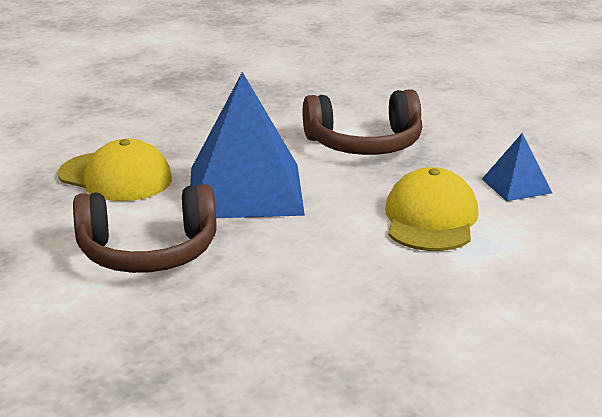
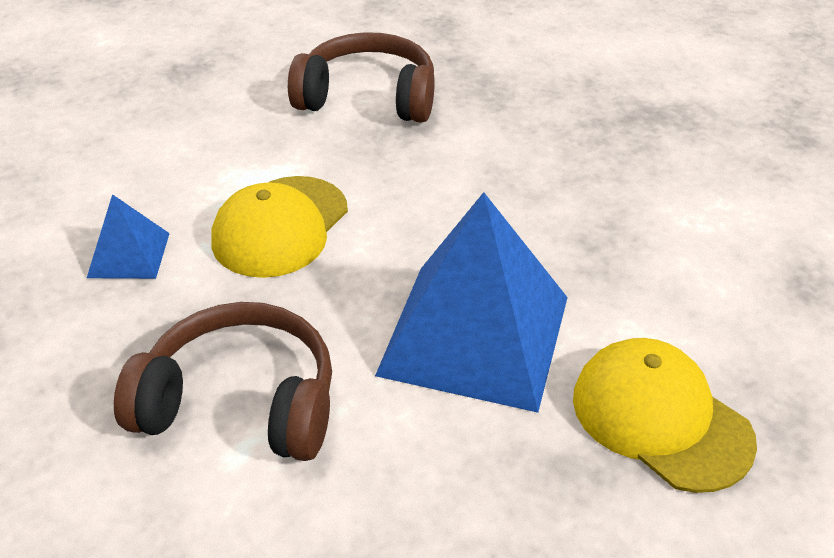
camera: 160 degrees left, 15 degrees up
brown headphones [73,184,216,273] -> brown headphones moved to [288,32,435,123]

